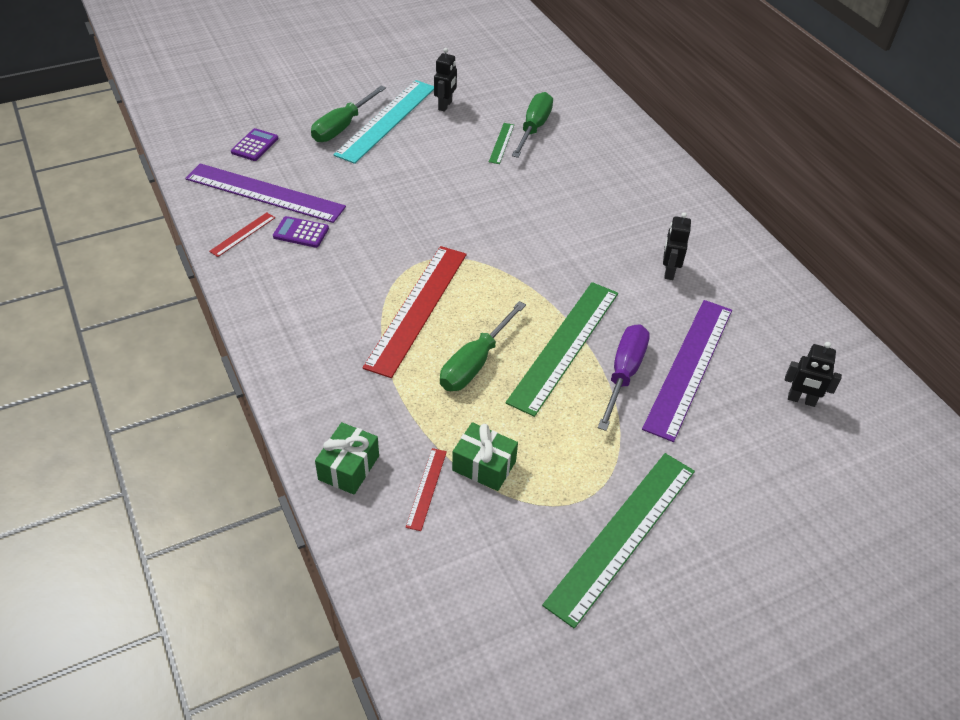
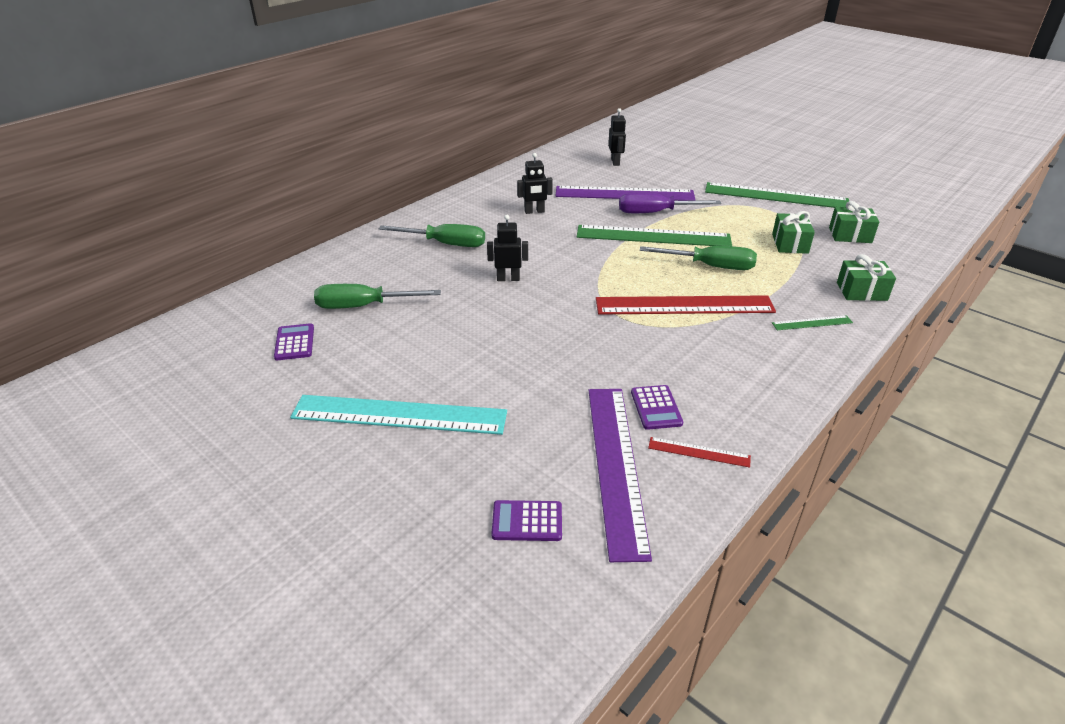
camera: 110 degrees left, 10 degrees down
green screwdriver [311,86,386,142] -> green screwdriver moved to [378,224,485,247]
red ruler [406,448,447,531] -> none
black robot [434,48,457,112] -> black robot moved to [487,215,528,281]
green ruler [489,123,514,164] -> green ruler moved to [772,315,853,330]
none -> purple calculator [274,323,314,360]
none -> green gift [829,201,879,243]

